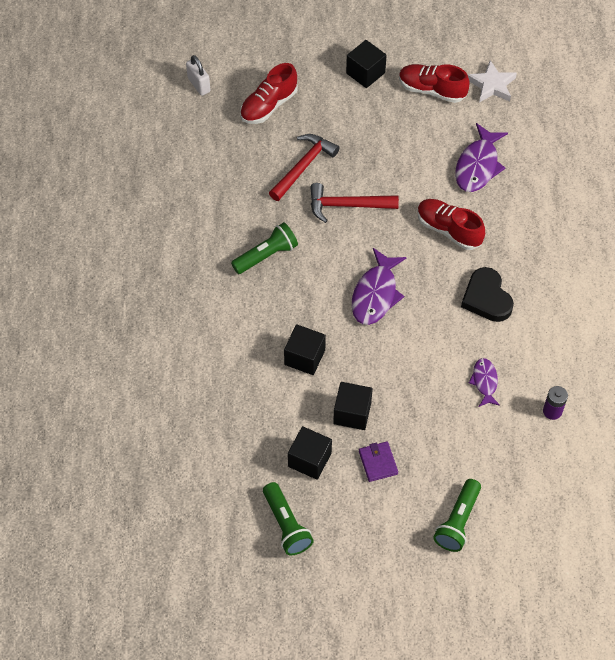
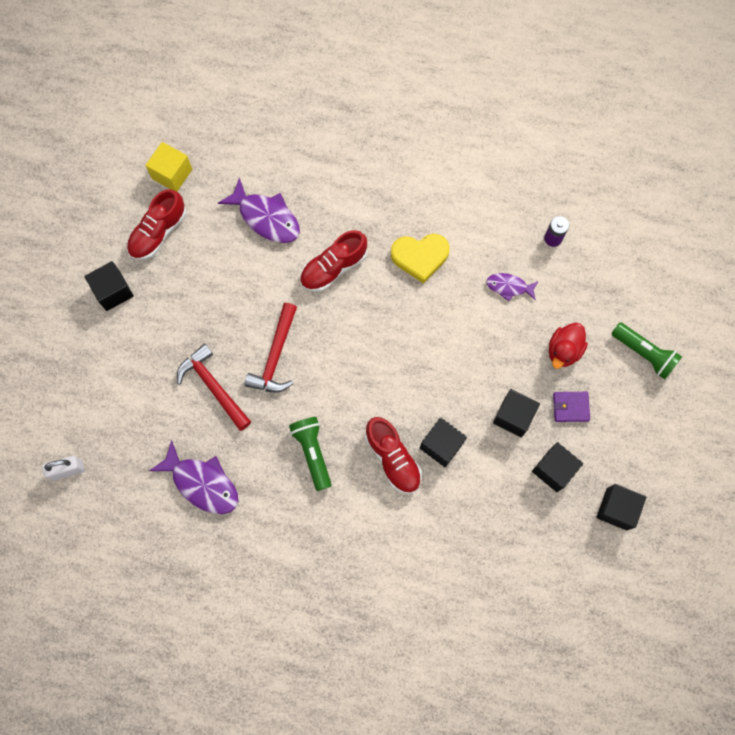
camera: 75 degrees left, 15 degrees up
red shoe [240,63,298,124] -> red shoe moved to [365,417,422,494]
green flashlight [263,482,314,555] -> black cube [596,484,646,531]
purple fish [352,248,407,325] -> purple fish moved to [149,440,238,514]
black heart [461,267,514,322] -> yellow heart [391,234,450,284]
white star [468,60,517,103] -> yellow cube [145,142,192,191]
none -> red duck [549,322,588,369]

